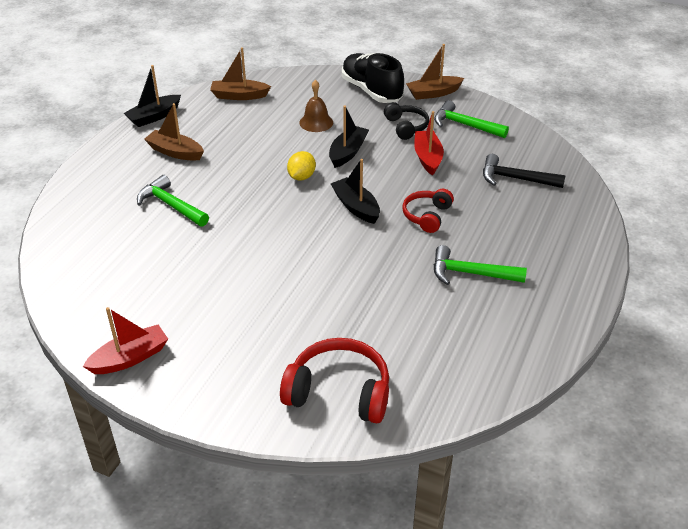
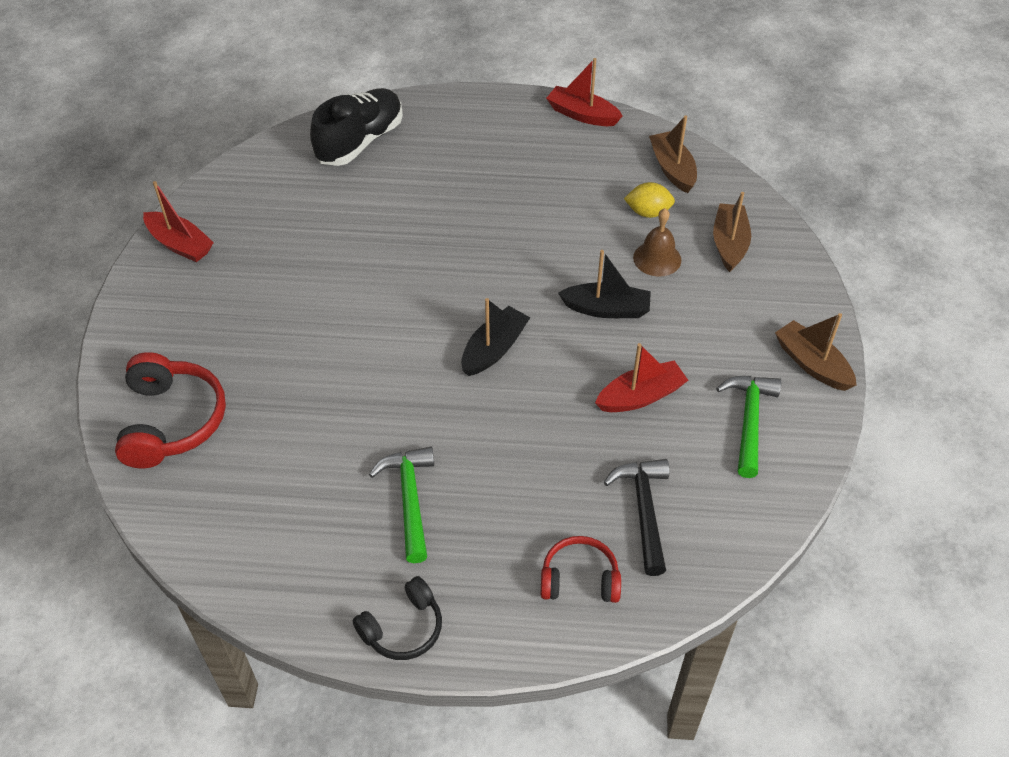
camera: 70 degrees right, 10 degrees up
black boat [124,65,181,127] -> red boat [546,58,623,126]
green hammer [137,175,209,227] -> none
brown boat [144,103,204,161] -> brown boat moved to [713,192,751,272]
yellow lemon [287,151,316,181] -> yellow lemon moved to [624,182,675,218]
black shoe [342,53,404,103] -> black shoe moved to [310,88,403,166]
black headphones [384,102,429,140] -> black headphones moved to [353,576,442,660]
red headphones [402,189,454,233] -> red headphones moved to [541,536,621,603]

